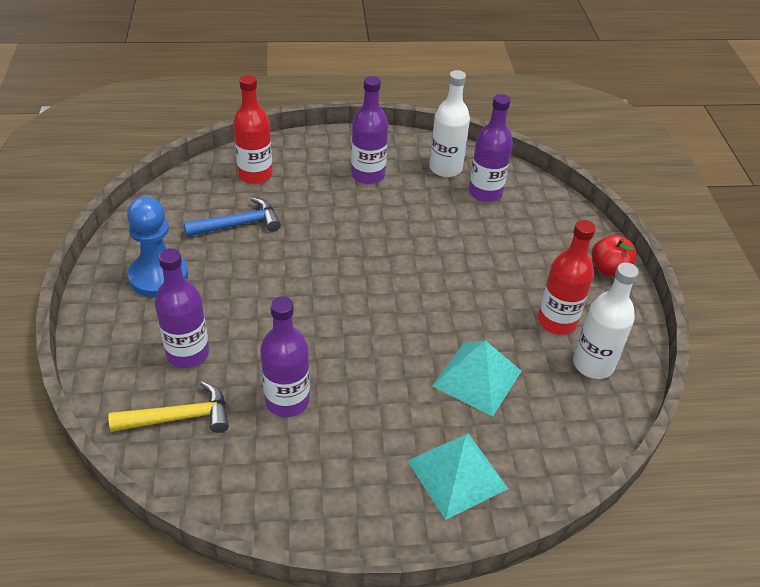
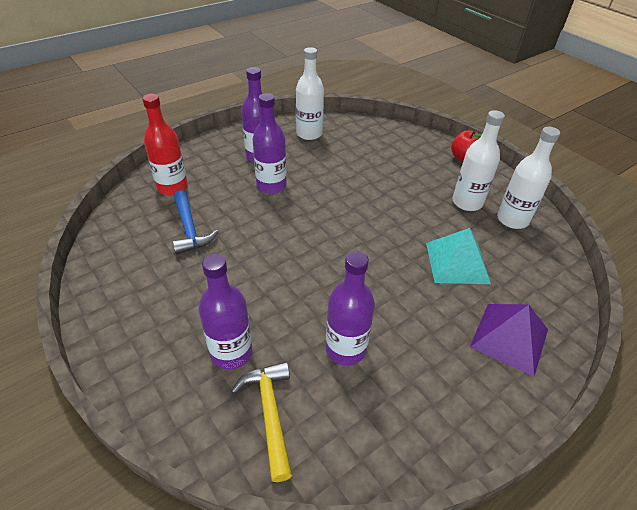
camera: 30 degrees left, 0 degrees up
yellow hammer [109,381,229,433] -> yellow hammer turned 60 degrees counterclockwise [231,361,292,482]
blue pawn [127,196,188,298] -> none
blue hammer [184,197,281,237] -> blue hammer turned 120 degrees clockwise [173,190,218,255]
turquoise pyramid [408,433,508,520] -> purple pyramid [470,304,548,376]
purple bottle [469,94,513,202] -> purple bottle moved to [253,93,287,194]
red bottle [538,220,596,335] -> white bottle [452,110,505,211]

